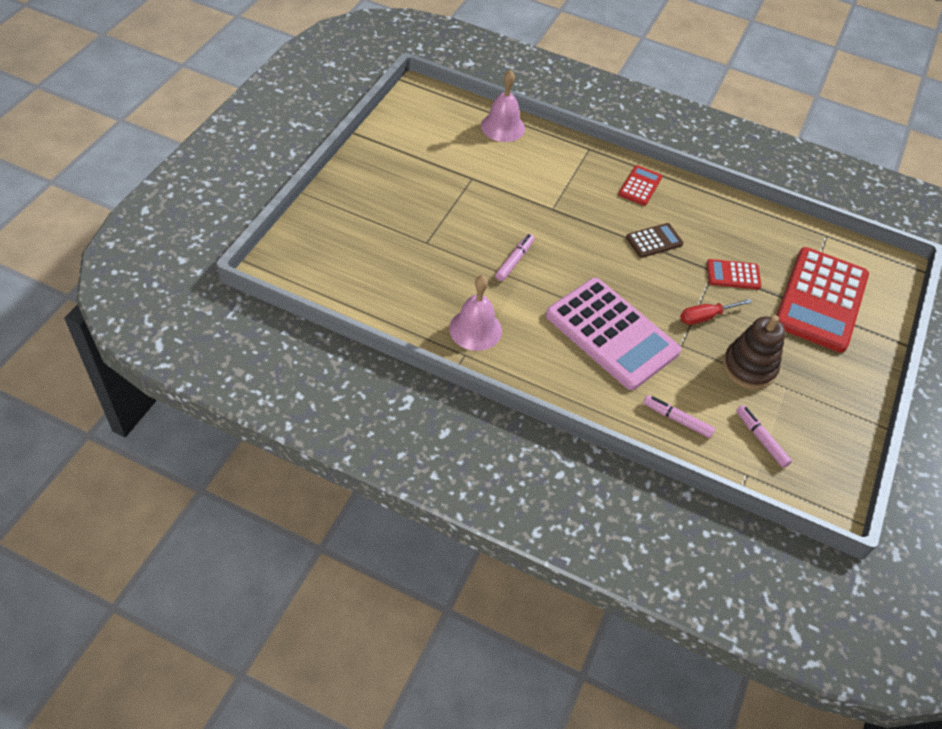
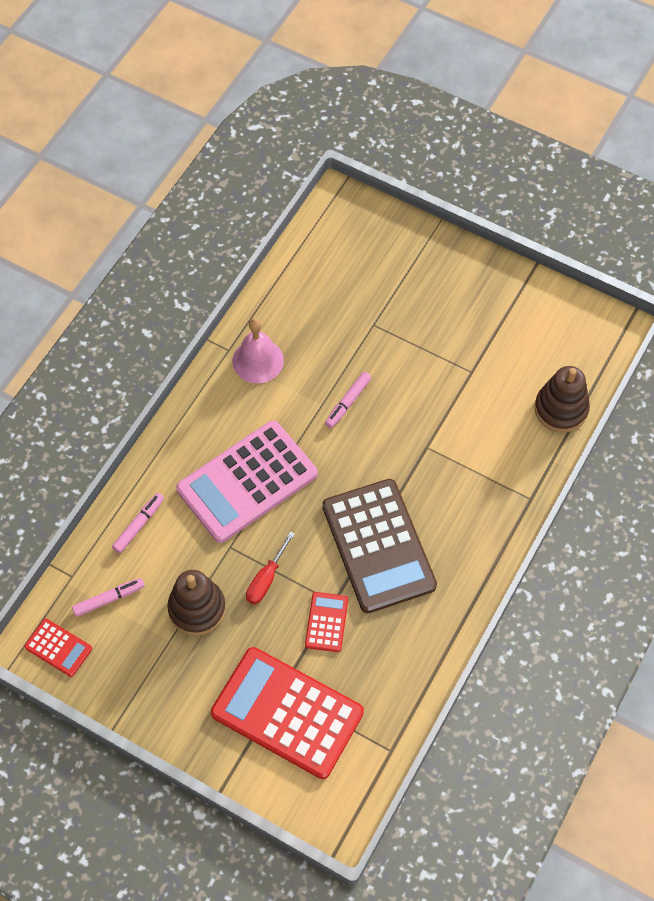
camera: 100 degrees right, 10 degrees up
pink bell [481,70,525,142] -> brown stacking toy [534,366,590,433]
pink marker [495,234,535,281] -> pink marker turned 90 degrees clockwise [325,372,371,428]
red calculator [618,165,662,206] -> red calculator moved to [24,619,92,677]
brown calculator [626,223,684,258] -> brown calculator [322,479,437,614], size x2.21
red screwdriver [680,299,752,325] -> red screwdriver turned 135 degrees counterclockwise [246,532,295,604]

